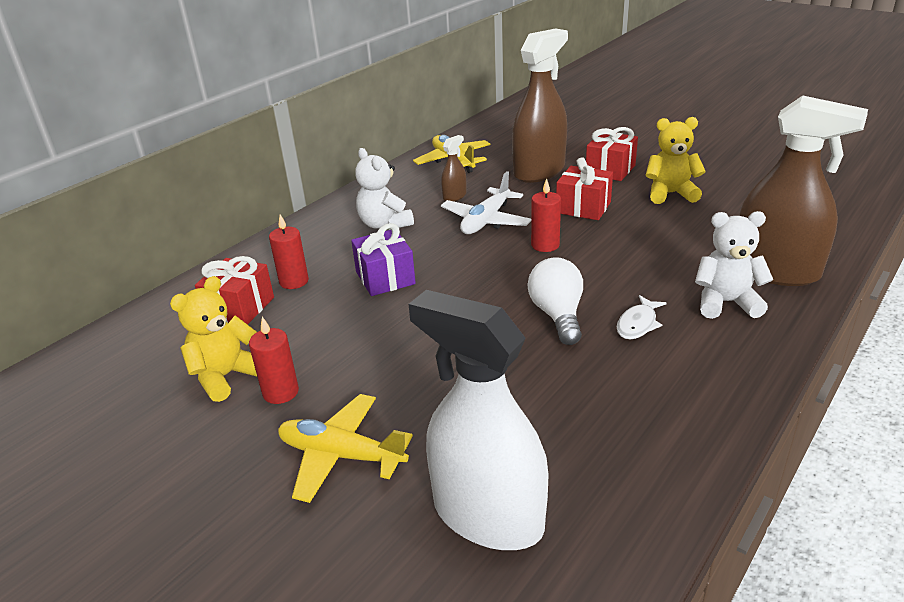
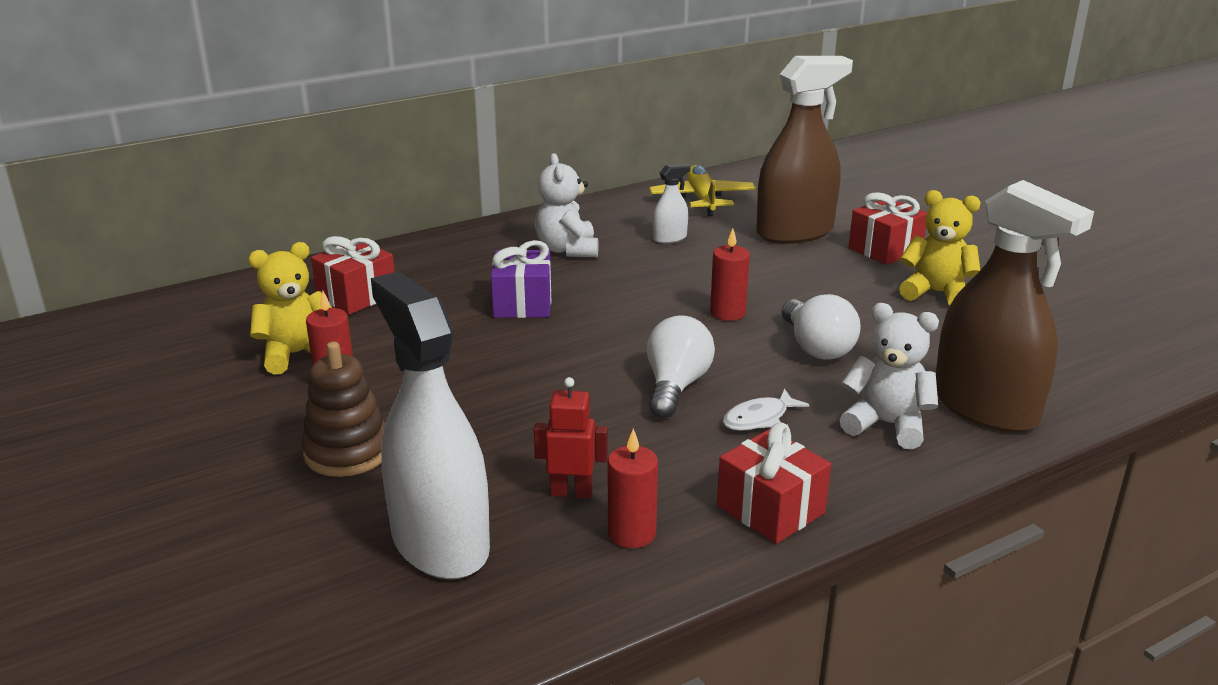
camera: 20 degrees right, 5 degrees down
red candle [269,214,309,289] -> red candle moved to [608,429,658,548]
yellow plane [278,394,413,503] -> brown stacking toy [301,342,385,477]
brown spray bottle [441,135,467,201] -> white spray bottle [653,163,690,244]
white plane [441,171,531,234] -> none
red gift [556,157,613,220] -> red gift moved to [717,422,831,544]
none -> red robot [534,377,608,498]
none -> white light bulb [781,294,861,360]

